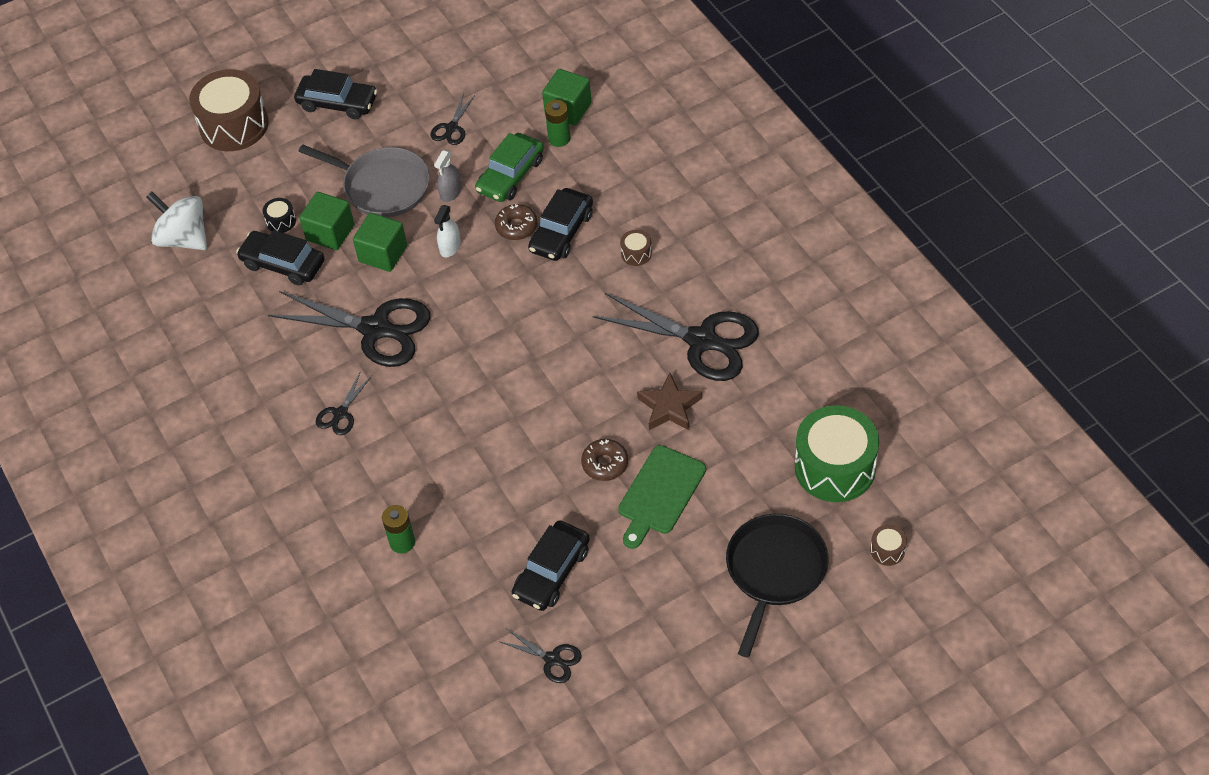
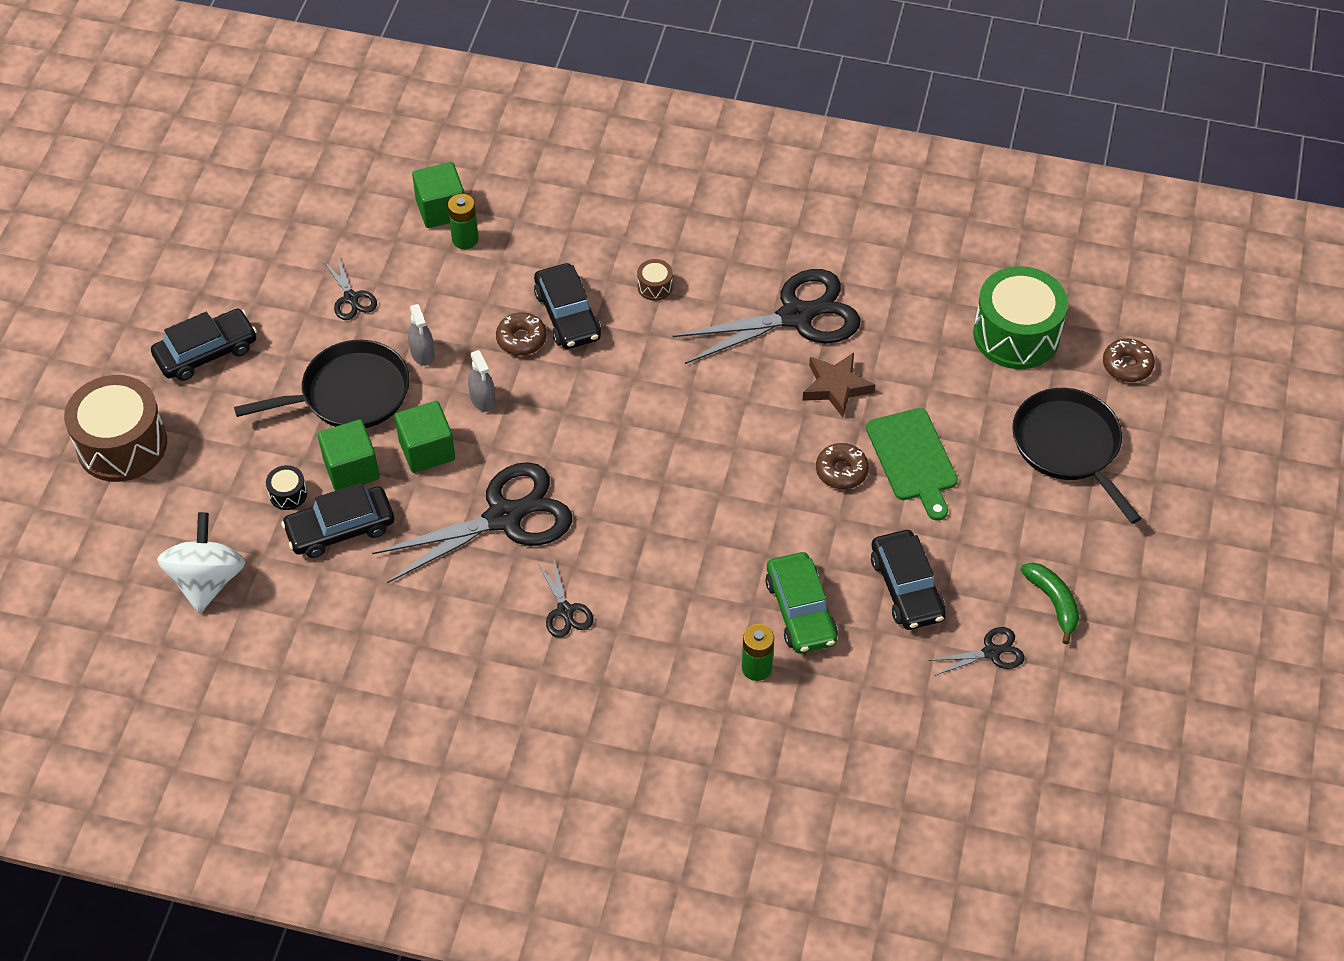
camera: 50 degrees left, 0 degrees up
white spinning top [147,192,207,250] -> white spinning top turned 105 degrees clockwise [157,512,245,613]
grey pan [298,144,430,217] -> black pan [234,340,410,428]
white spray bottle [434,205,461,257] -> grey spray bottle [468,350,495,412]
green car [475,133,544,202] -> green car moved to [766,552,838,653]
brown drum [870,525,907,566] -> brown donut [1103,338,1155,382]
none -> green banana [1020,563,1079,644]

